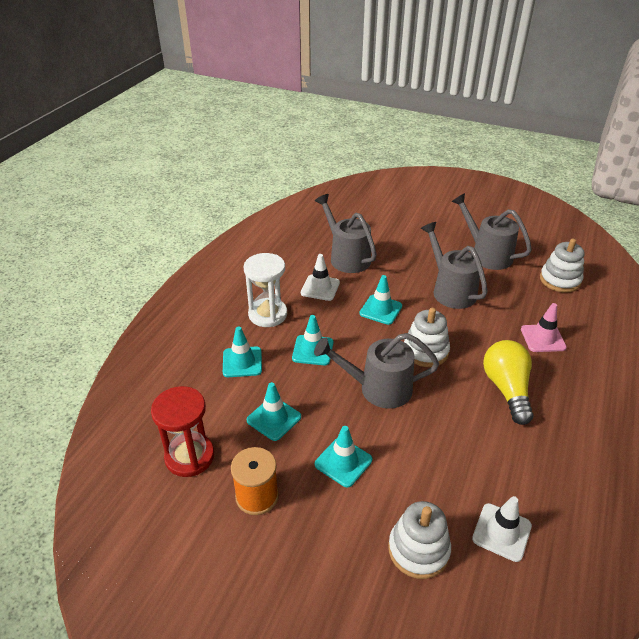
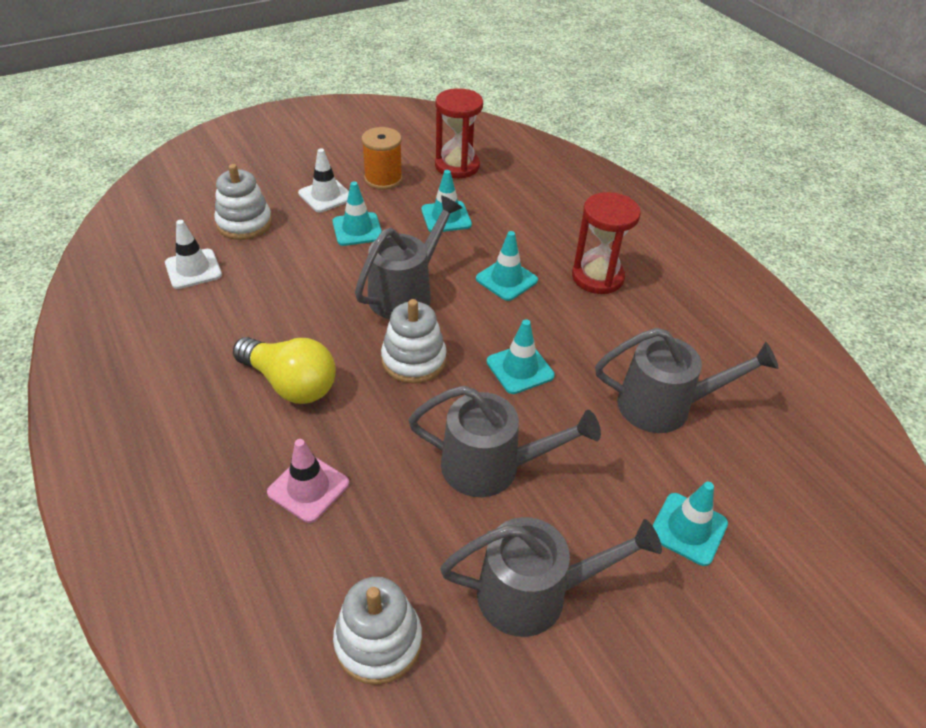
camera: 125 degrees right, 5 degrees up
turquoise traffic cone [223,326,262,377] -> turquoise traffic cone moved to [652,482,728,566]
white hourglass [243,253,287,327] -> red hourglass [572,192,641,294]
white traffic cone [301,254,340,301] -> white traffic cone moved to [298,148,349,212]

